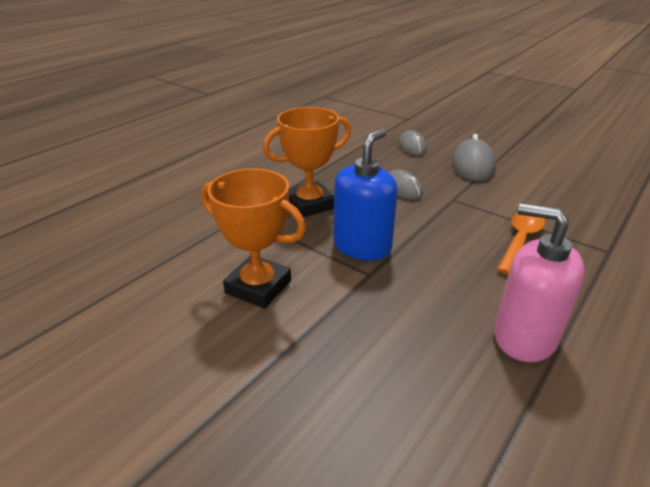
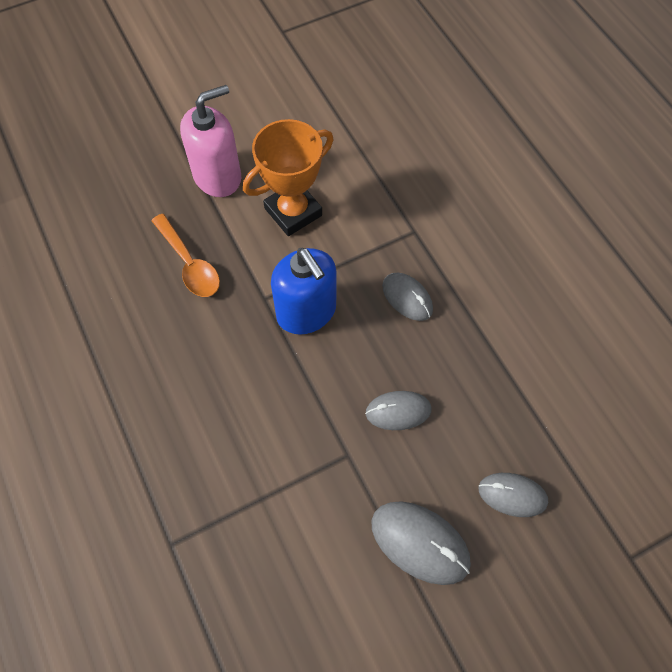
camera: 115 degrees right, 30 degrees up
orange trophy [263,107,351,217] -> grey mouse [382,273,433,321]
pink soap dispenser [494,203,585,362] -> pink soap dispenser moved to [180,85,241,197]
orange spoon [497,212,545,274] -> orange spoon moved to [151,214,220,297]

